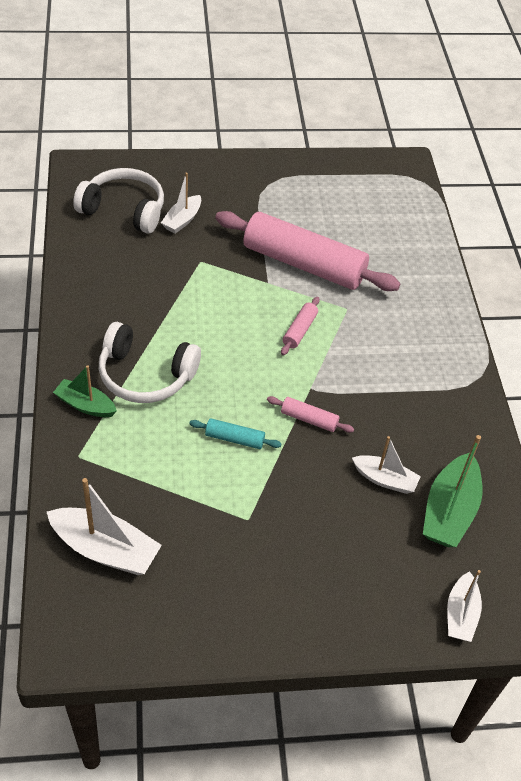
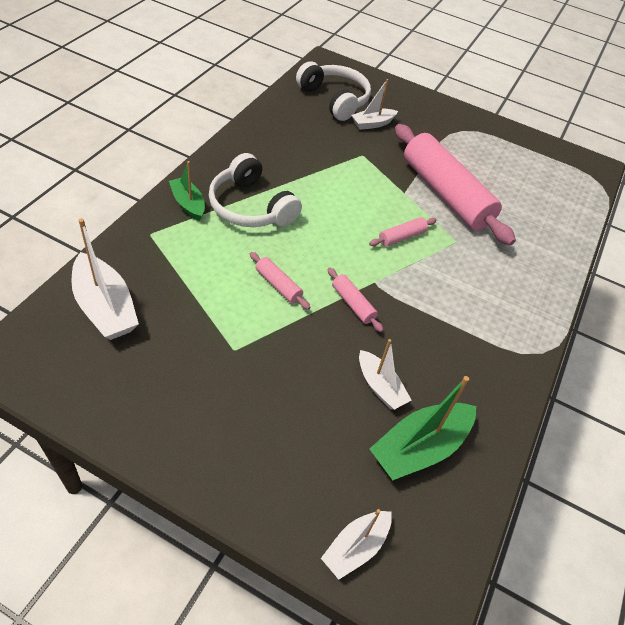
camera: 30 degrees right, 0 degrees up
turquoise rolling pin [189,418,282,449] -> pink rolling pin [250,252,310,310]

